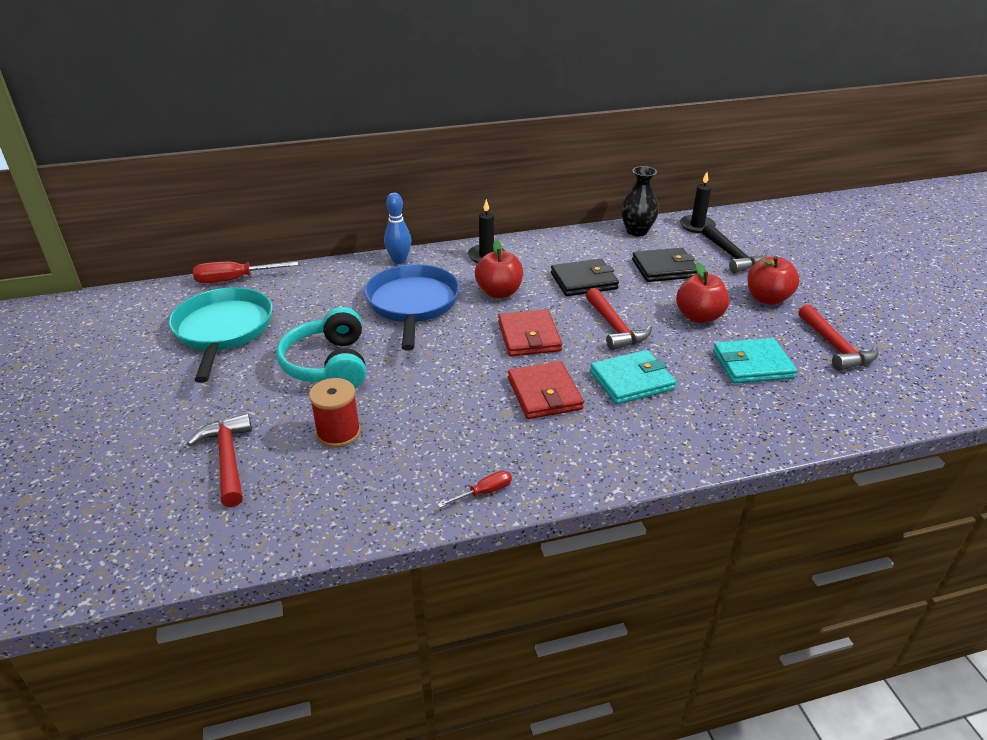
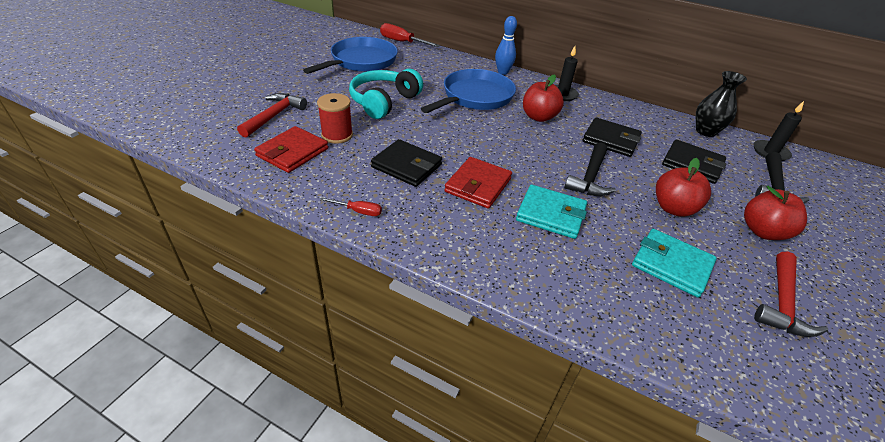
camera: 40 degrees right, 5 degrees up
turquoise pan [169,288,272,383] -> blue pan [303,37,398,74]
red wallet [498,309,562,356] -> red wallet moved to [254,126,328,173]
red hammer [586,288,652,350] -> black hammer [564,142,616,196]
none -> black wallet [371,139,442,187]

